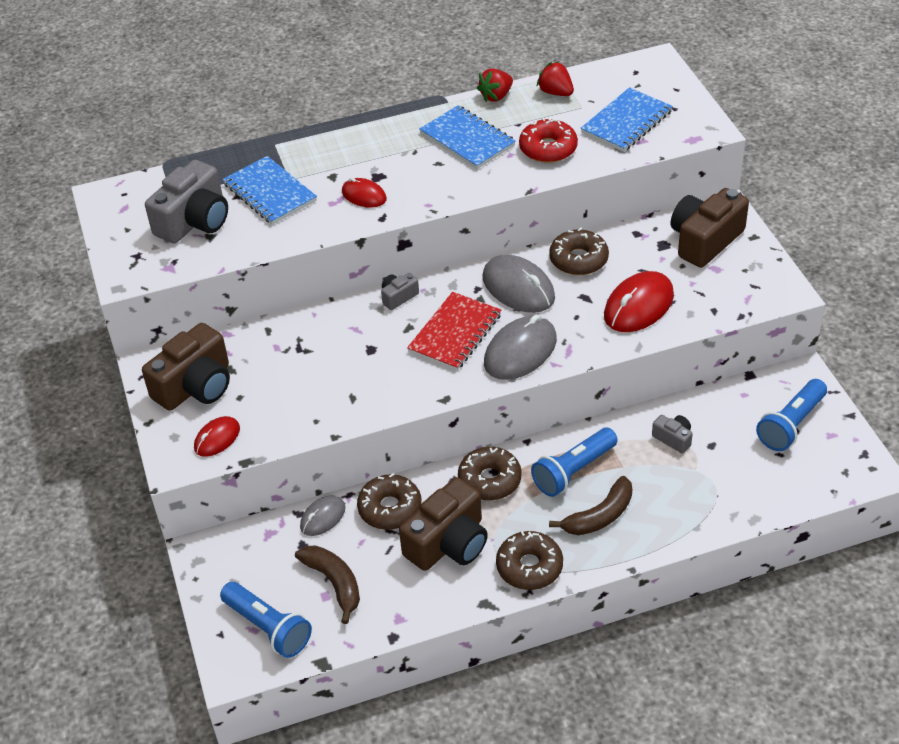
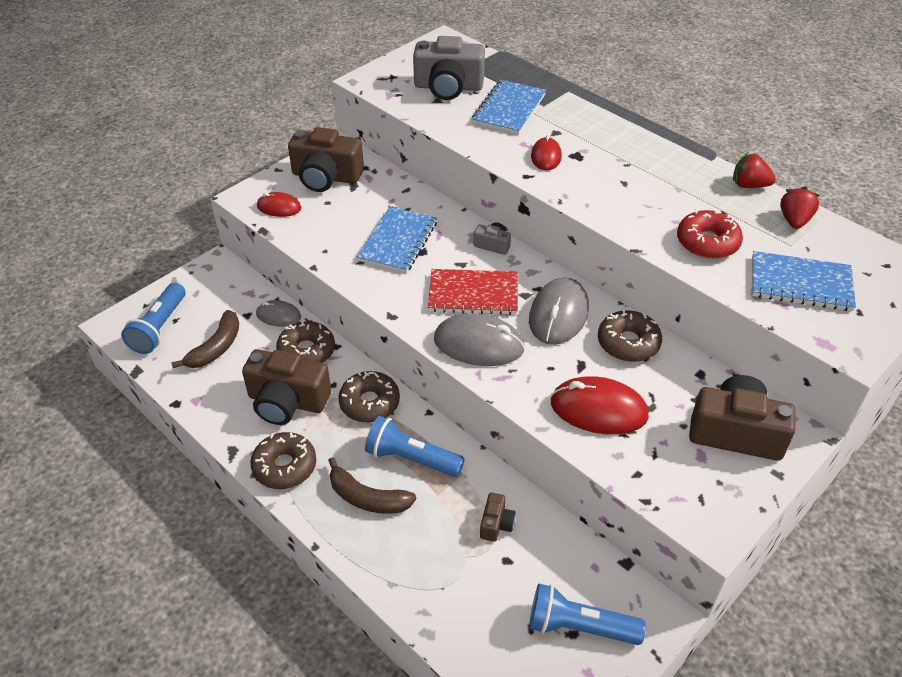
camera: 60 degrees right, 0 degrees up
blue notebook [419,105,516,169] -> blue notebook moved to [357,207,437,273]
grey camera [652,415,693,454] -> brown camera [480,493,516,542]

